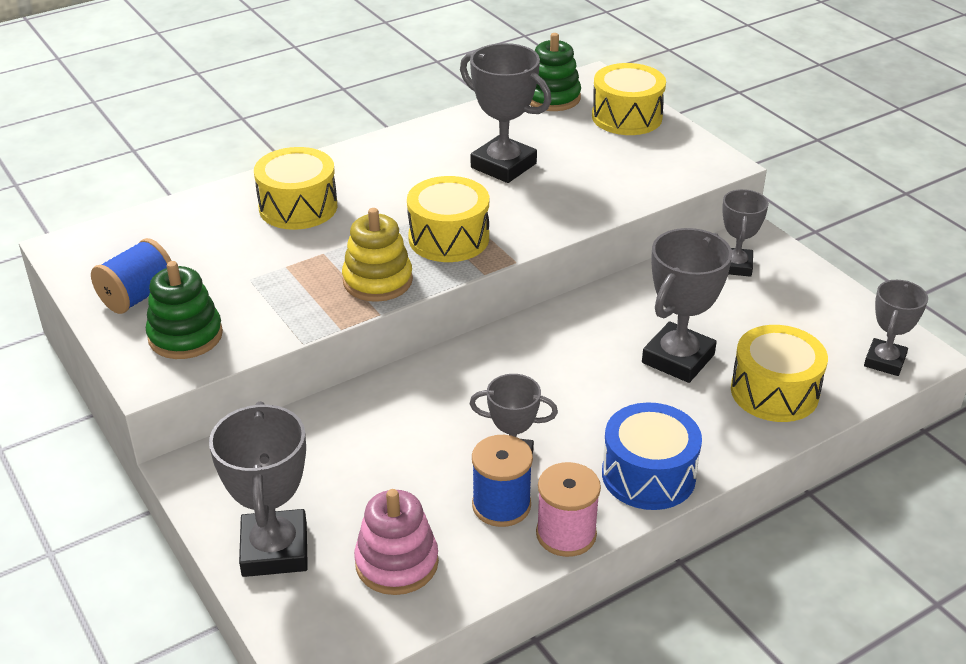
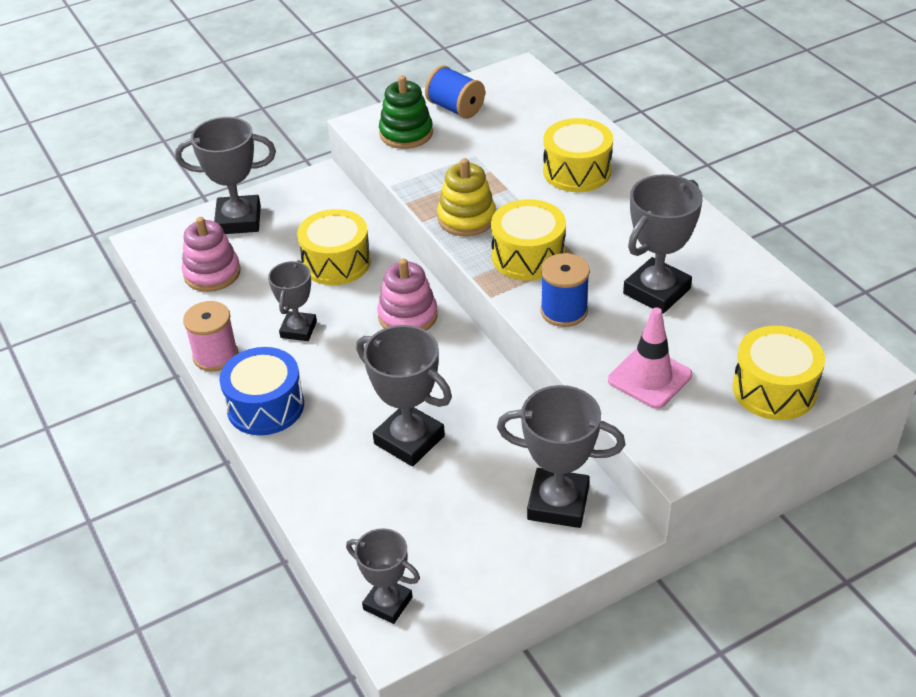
camera: 95 degrees right, 5 degrees up
blue spool [472,435,533,527] -> blue spool moved to [540,253,590,327]
green stacking toy [530,33,581,111] -> none
grey trophy [722,189,769,277] -> grey trophy [497,385,625,528], size x1.57
yellow drum [731,325,828,422] -> yellow drum moved to [297,209,371,285]
none -> pink stacking toy [377,259,437,331]
none -> pink traffic cone [608,307,692,409]

